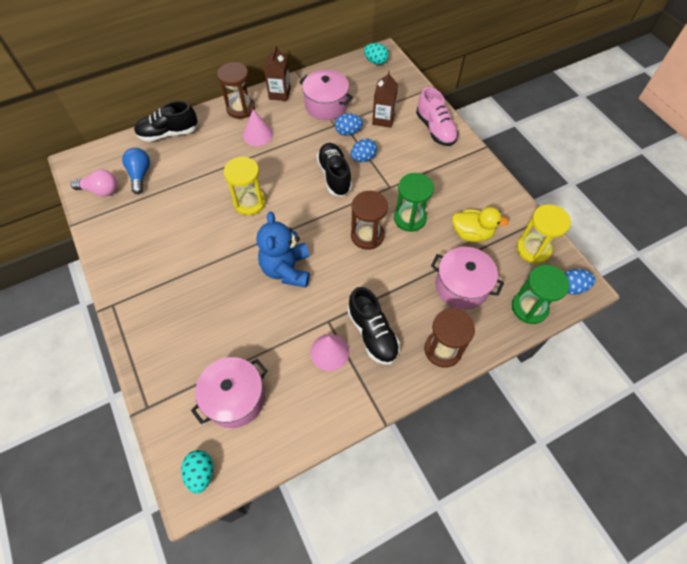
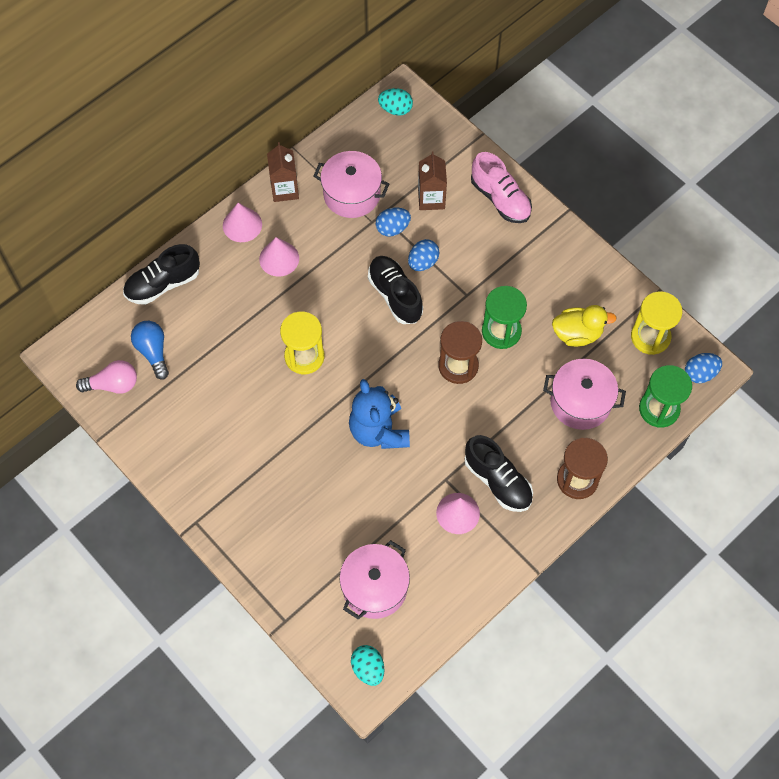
camera: 15 degrees left, 5 degrees up
brown hourglass [217,62,255,119] -> pink cone [223,203,262,242]

